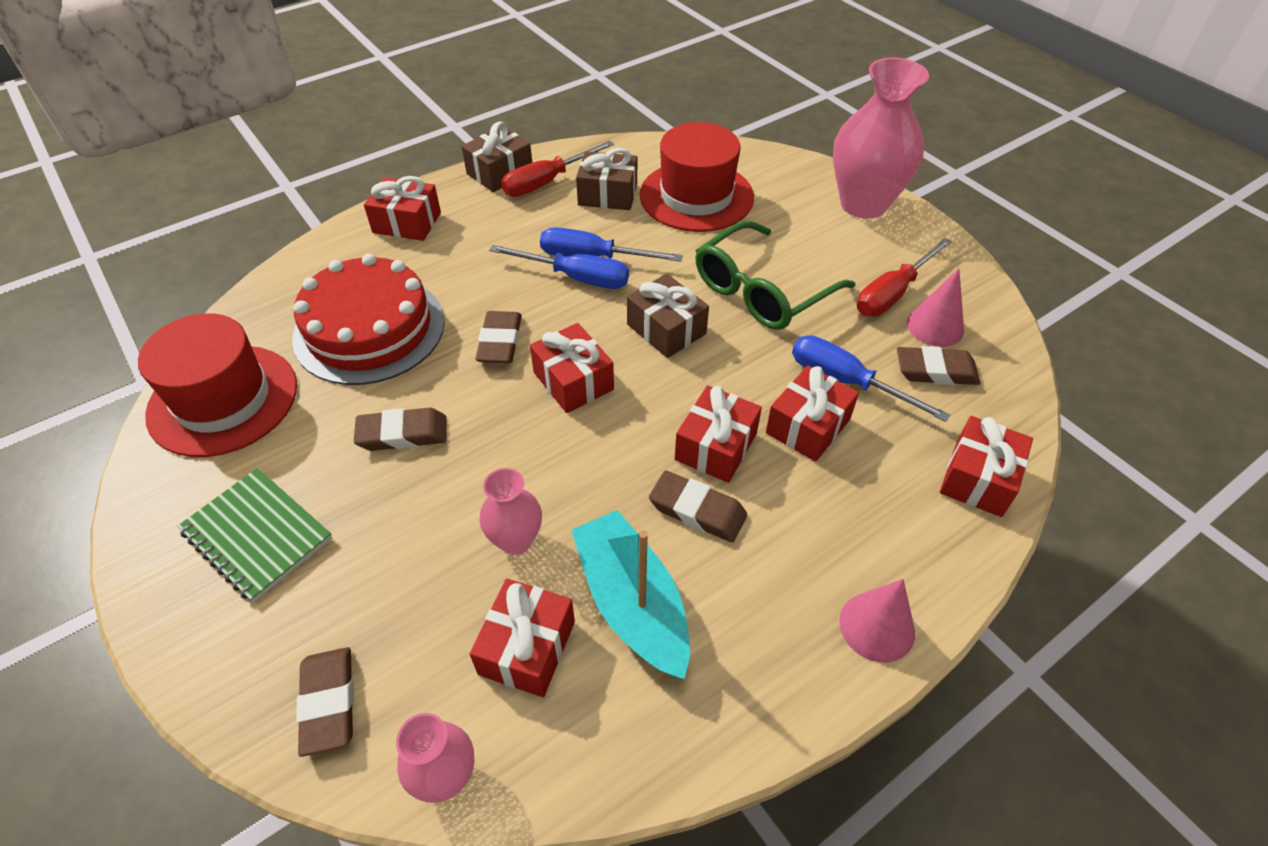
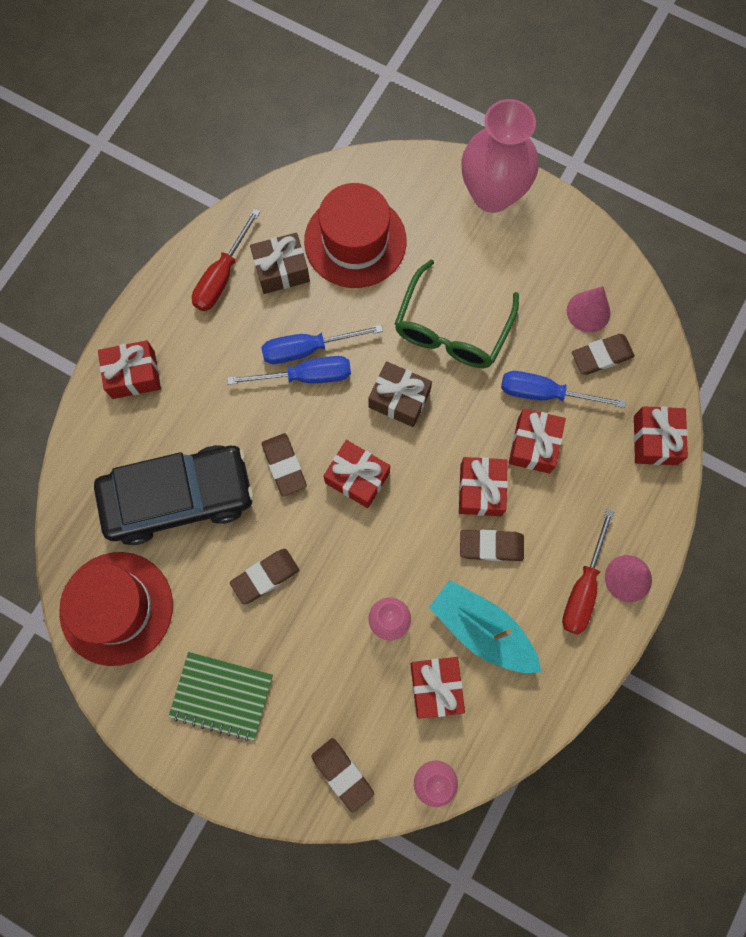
camera: 25 degrees left, 25 degrees up
red cake [292,253,445,385] -> black car [94,445,254,545]
brown gift [462,121,532,192] -> none
red screwdriver [857,238,952,317] -> red screwdriver moved to [562,509,614,634]

